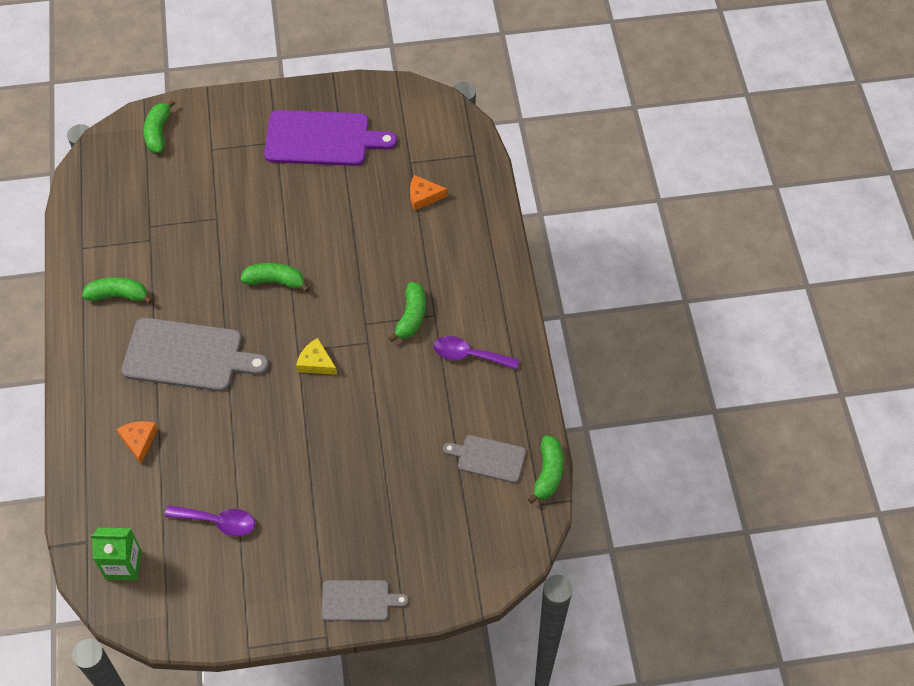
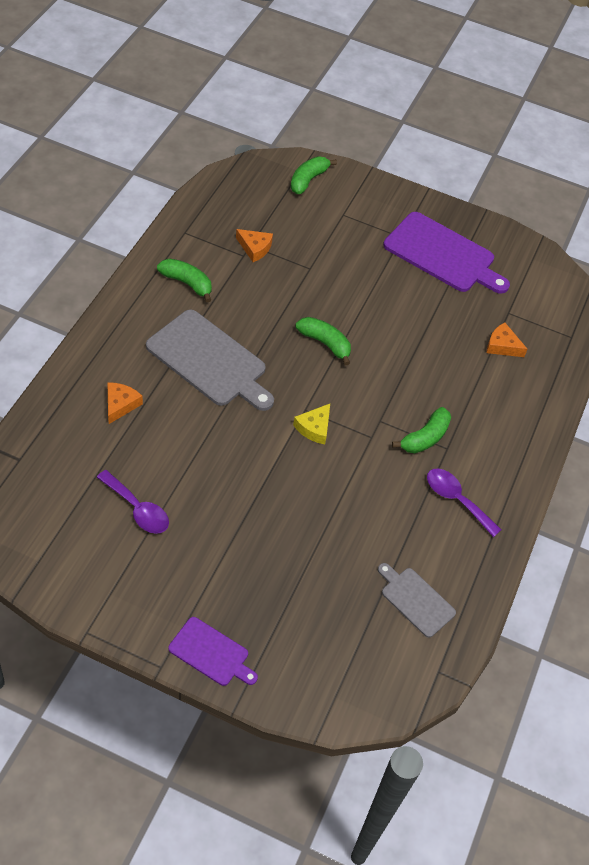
camera: 25 degrees right, 5 degrees down
green carton [91,528,142,581] -> none
yellow cheese [296,338,337,375] -> yellow cheese turned 120 degrees counterclockwise [293,404,330,444]
grey cutting board [322,580,409,621] -> purple cutting board [168,617,258,686]
green banana [528,436,564,504] -> none
none -> orange cheese [236,229,273,262]

